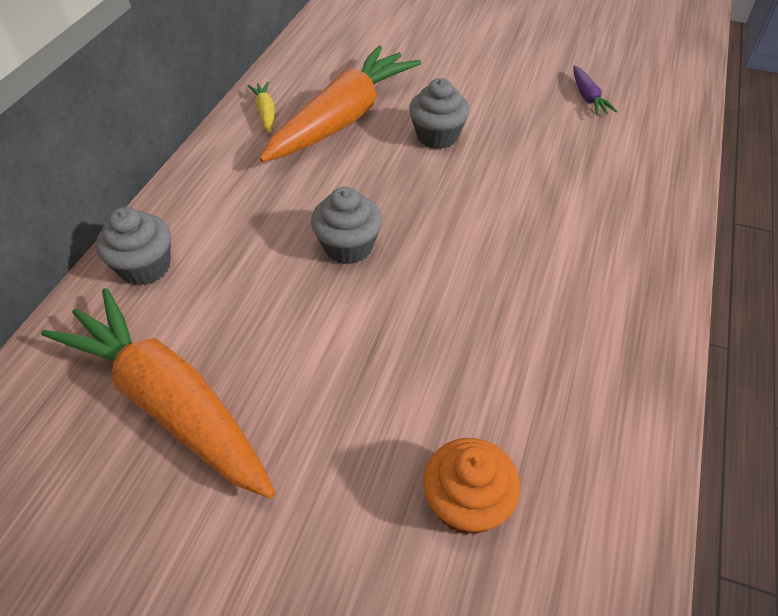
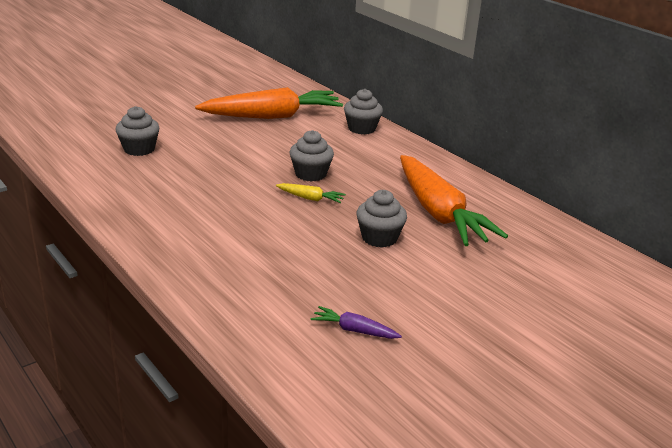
camera: 120 degrees right, 20 degrees down
yellow carrot [247,82,275,134] -> yellow carrot moved to [276,183,346,203]
orange cupcake [423,438,521,535] -> grey cupcake [115,106,159,156]

